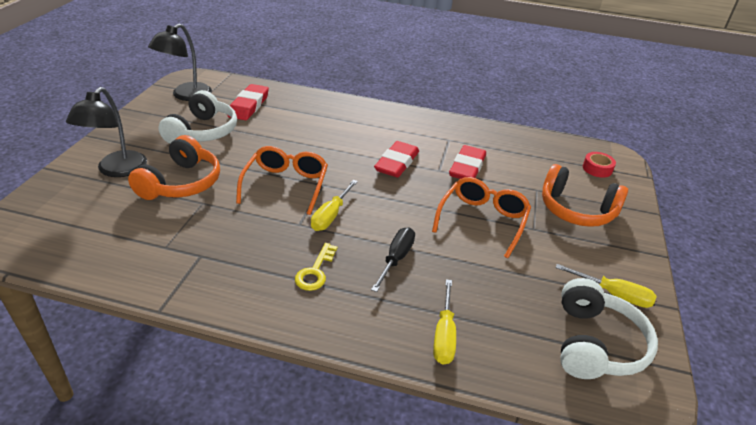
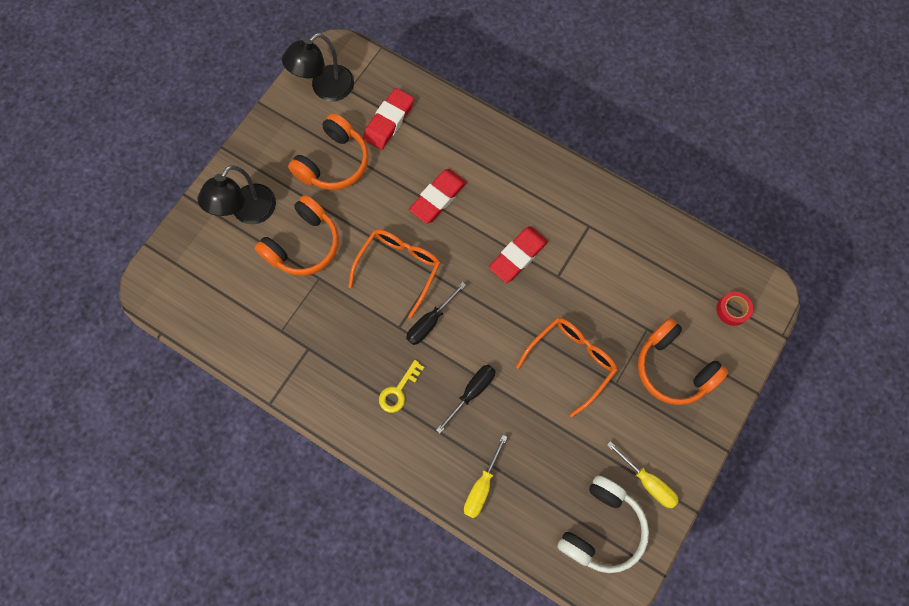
camera: 20 degrees right, 35 degrees up
white headphones [158,90,237,144] -> orange headphones [288,113,368,190]
yellow screwdriver [311,180,358,231] -> black screwdriver [406,282,466,345]
red eraser [449,145,486,179] -> red eraser moved to [409,169,467,223]

